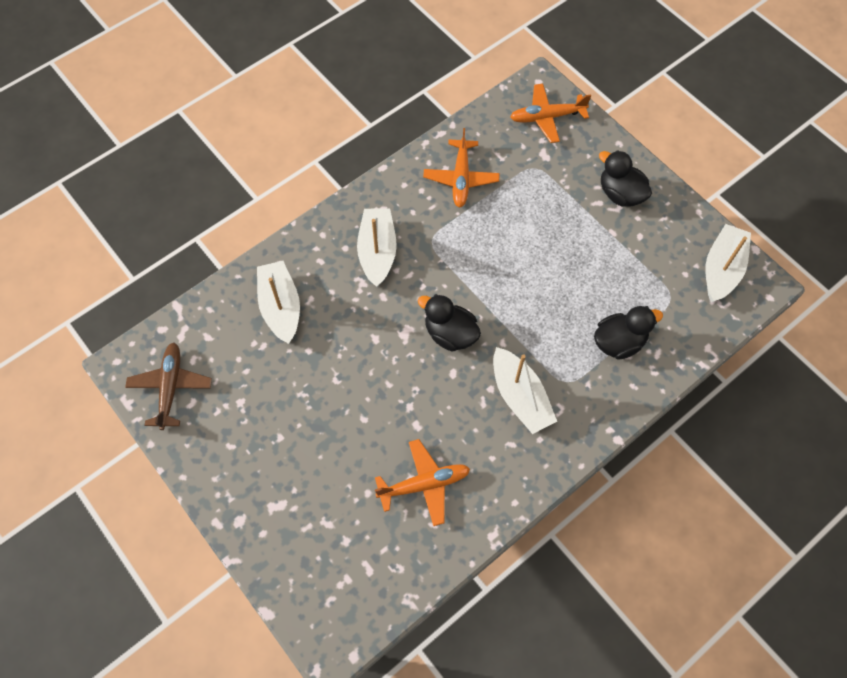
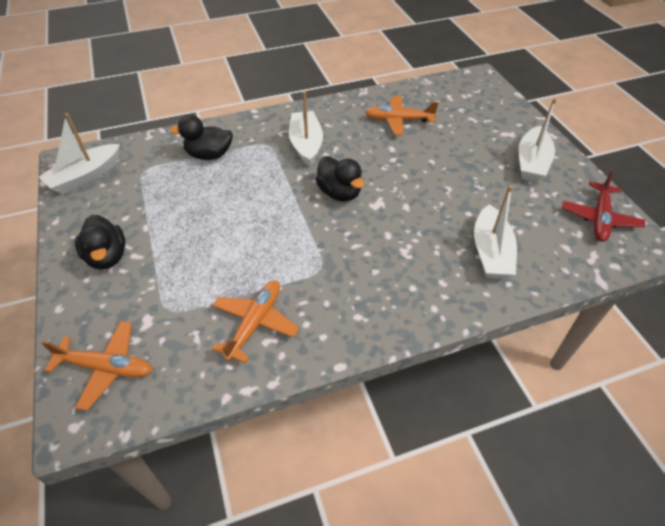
camera: 160 degrees left, 15 degrees down
brown plane [125,343,212,430] -> red plane [562,171,645,242]
white boat [357,208,397,287] -> white boat moved to [519,98,557,182]

